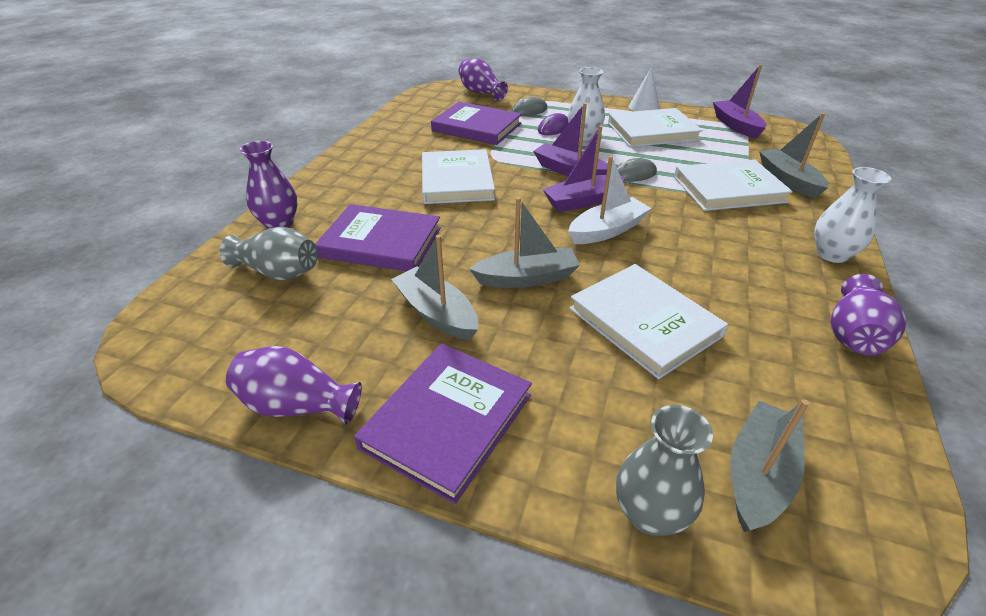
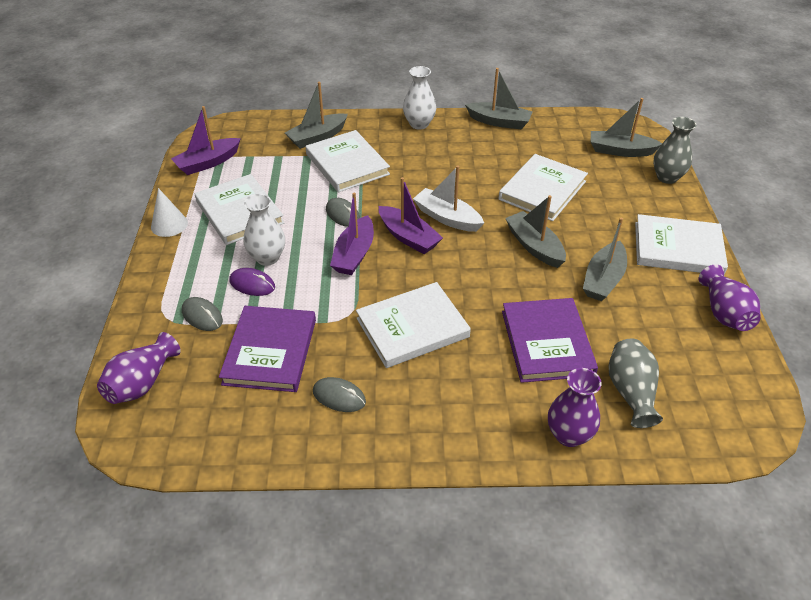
camera: 110 degrees left, 5 degrees up
purple book [354,343,532,504] -> white book [635,214,728,275]
purple vase [831,274,906,355] -> grey boat [465,68,533,129]
none -> grey mouse [313,377,366,412]

